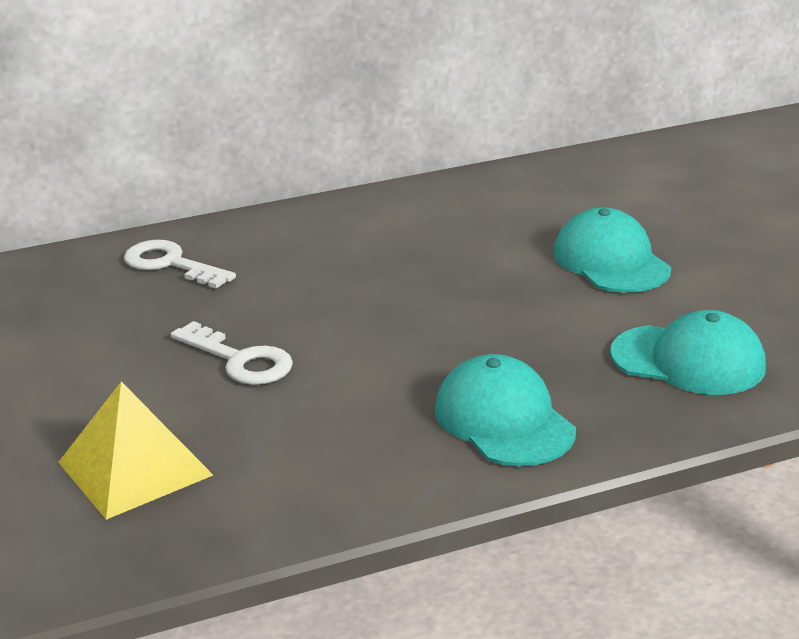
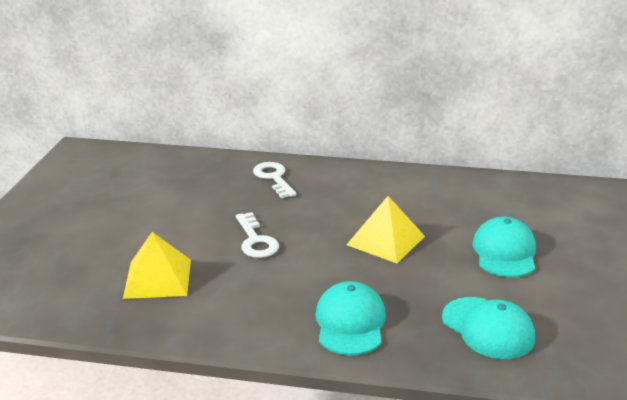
camera: 30 degrees right, 0 degrees up
none -> yellow pyramid [347,196,425,263]

